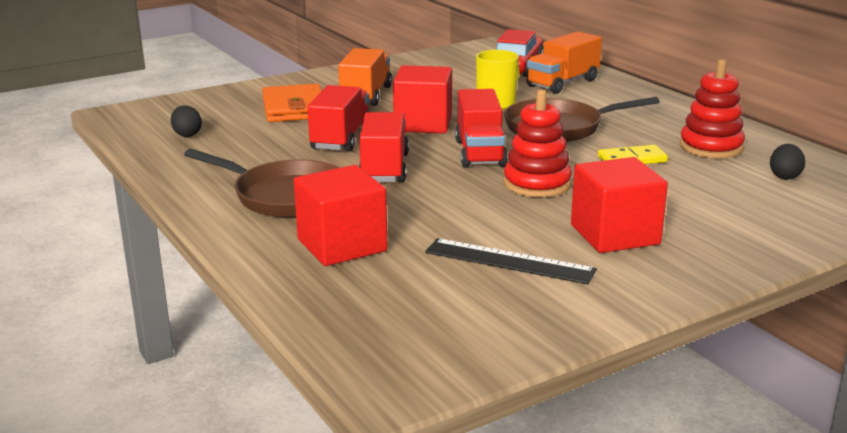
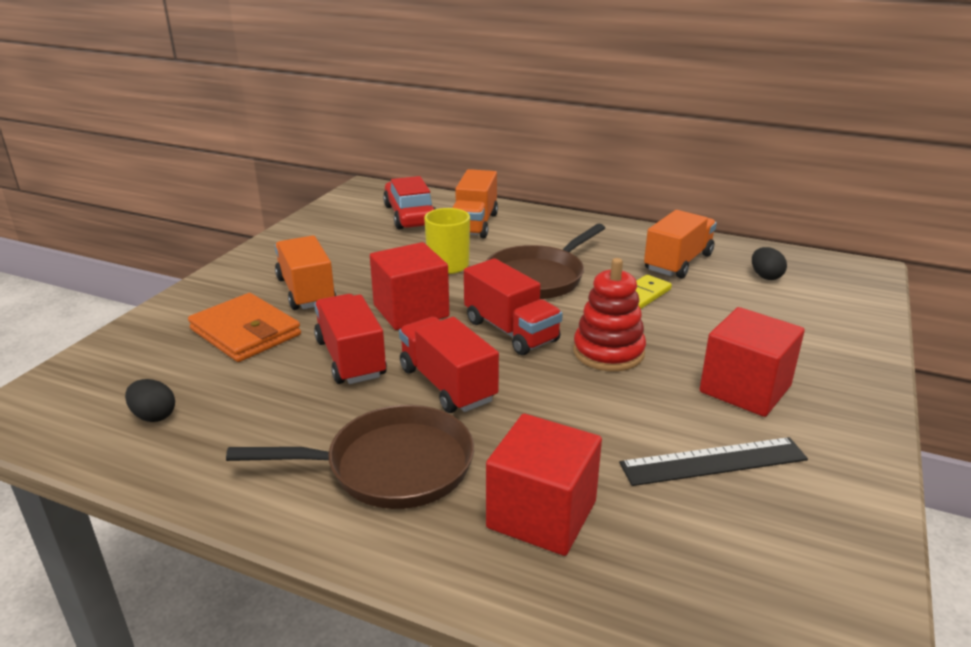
camera: 35 degrees left, 5 degrees up
red stacking toy [680,59,745,158] -> orange truck [644,210,717,279]

